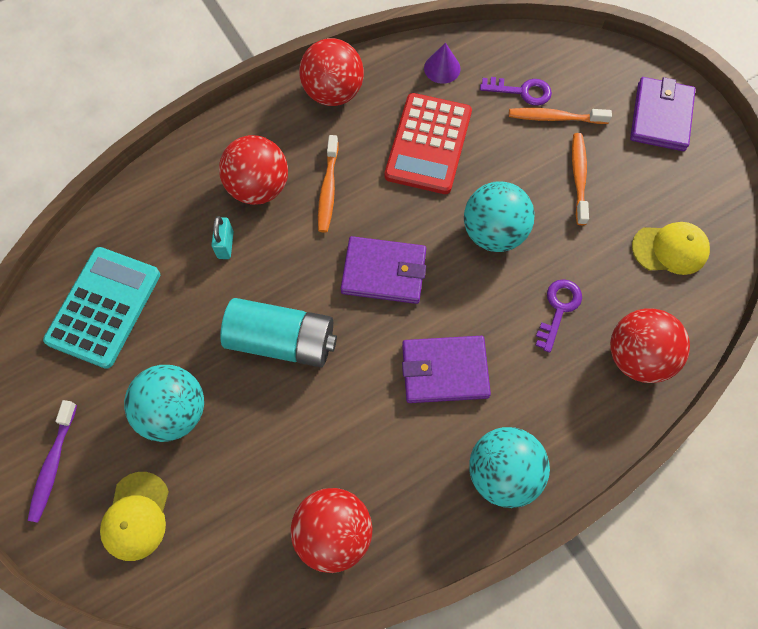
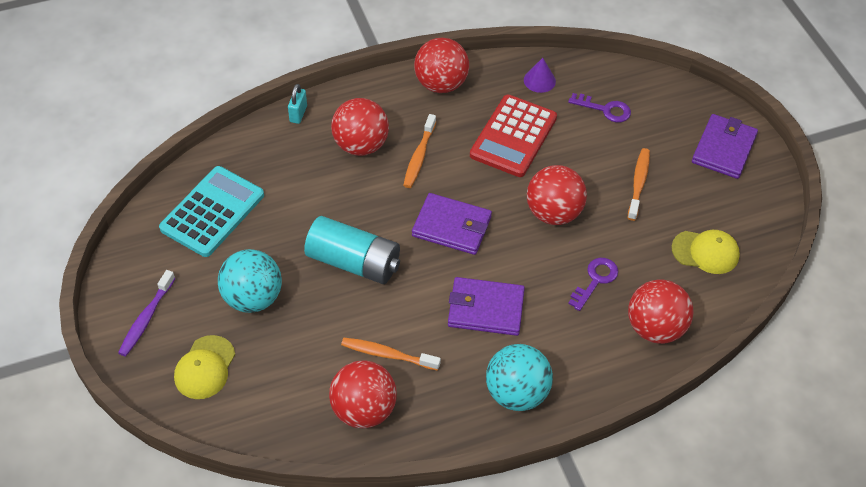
camera: 10 degrees right, 15 degrees down
turquoise padlock [211,216,234,259] -> turquoise padlock moved to [288,84,307,124]
turquoise ball [464,181,535,252] -> red ball [527,165,587,225]
orange toothbrush [509,108,612,124] -> orange toothbrush moved to [341,338,441,371]

